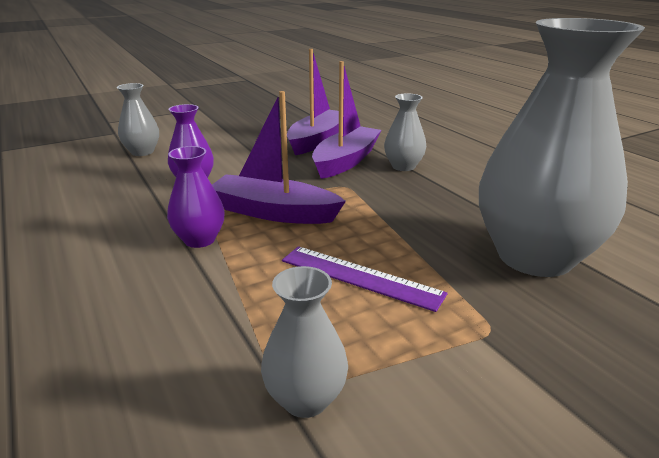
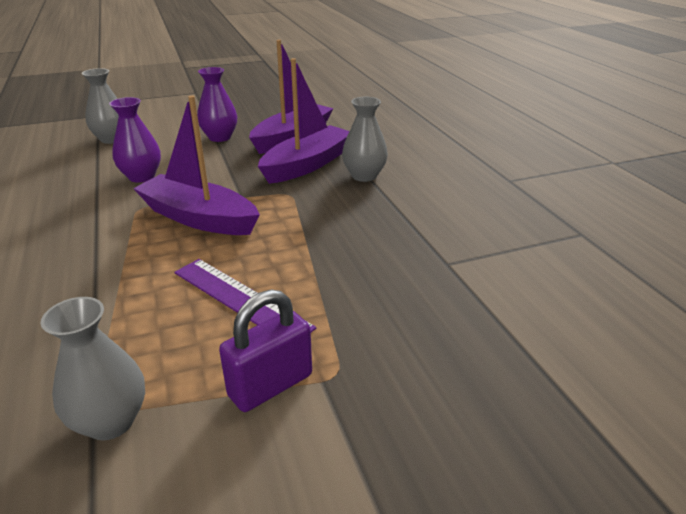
camera: 10 degrees right, 5 degrees up
purple vase [167,146,225,248] -> purple vase moved to [197,67,237,142]
grey vase [479,18,645,277] -> none
none -> purple padlock [219,290,312,412]

